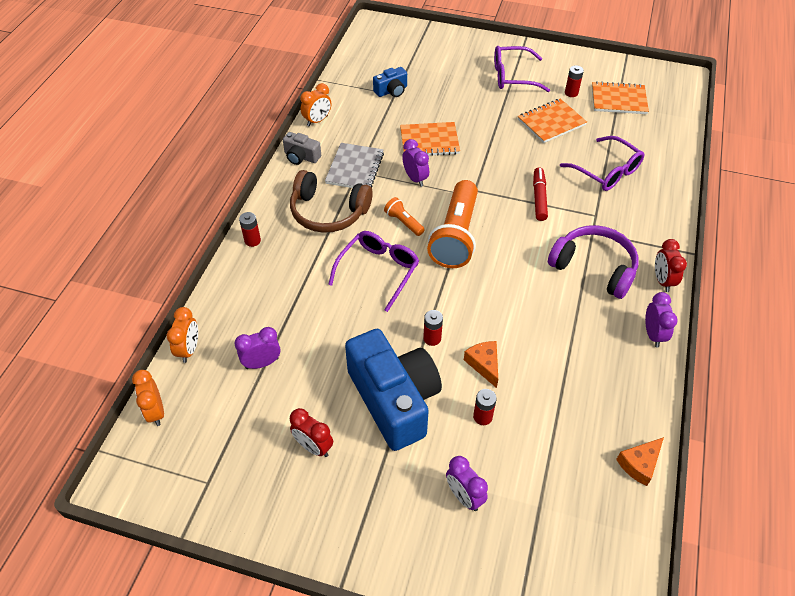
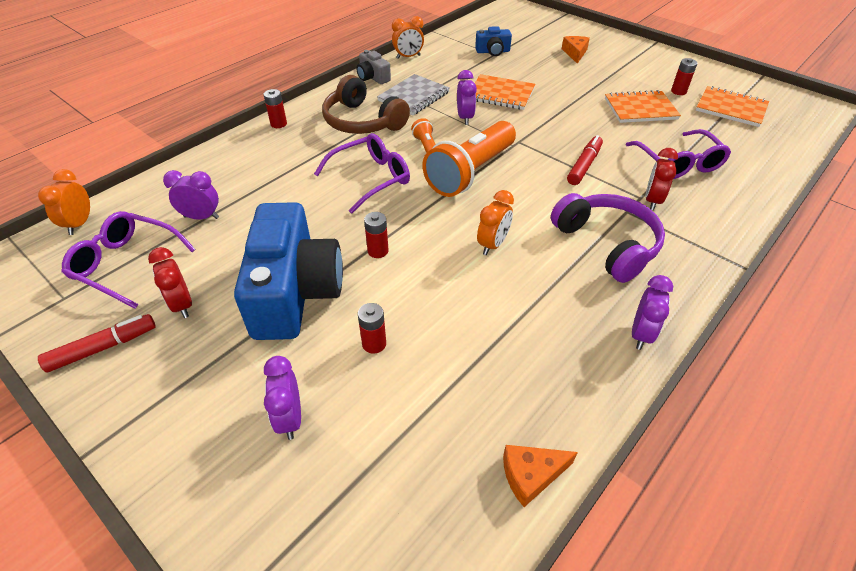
camera: 25 degrees right, 5 degrees down
orange clock [167,307,198,363] -> orange clock moved to [477,190,514,255]
orange cheese [464,341,498,388] -> orange cheese moved to [562,36,590,64]
purple glasses [494,46,550,92] -> purple glasses moved to [62,211,196,309]
red clock [655,239,687,292] -> red clock moved to [646,148,678,210]
none -> red marker [38,314,156,372]

